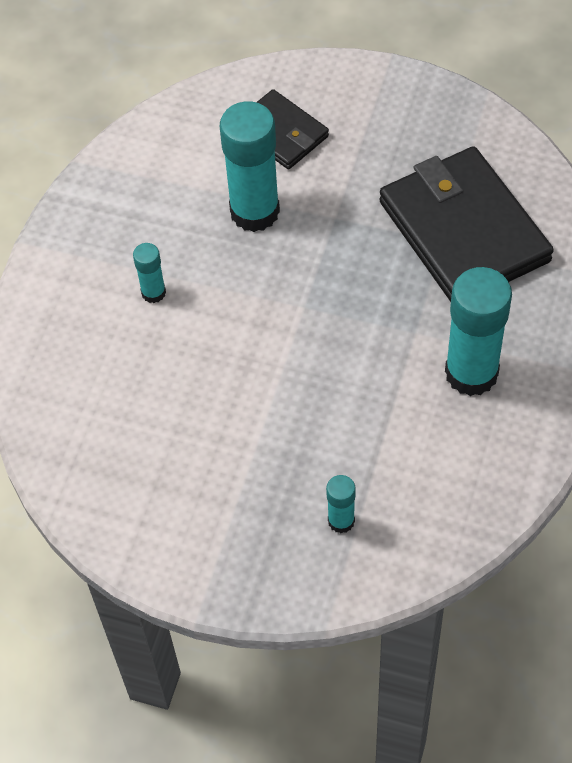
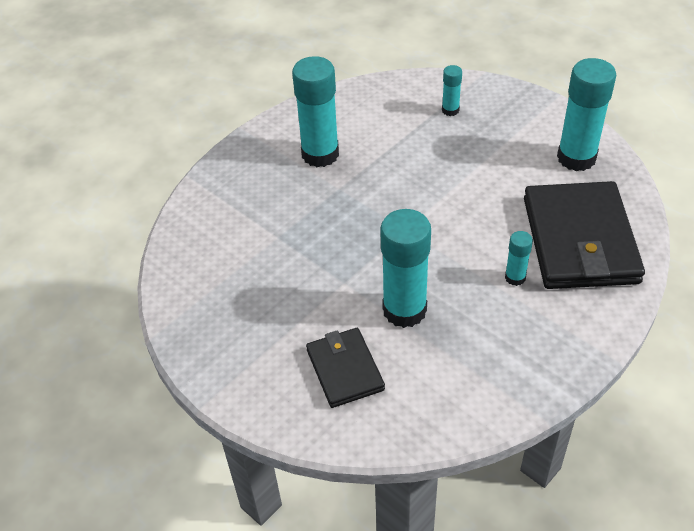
camera: 155 degrees left, 10 degrees down
black wallet [379,146,554,302] -> black wallet moved to [524,181,645,289]
none -> turquoise glue stick [557,58,616,171]

